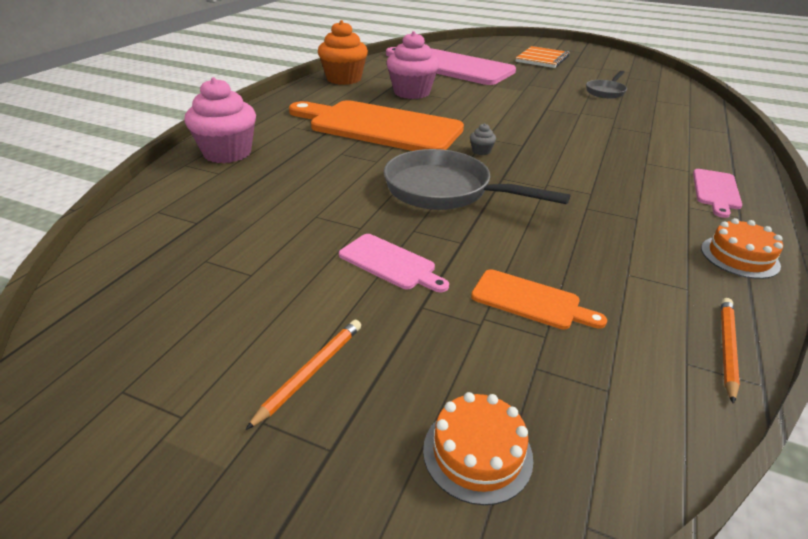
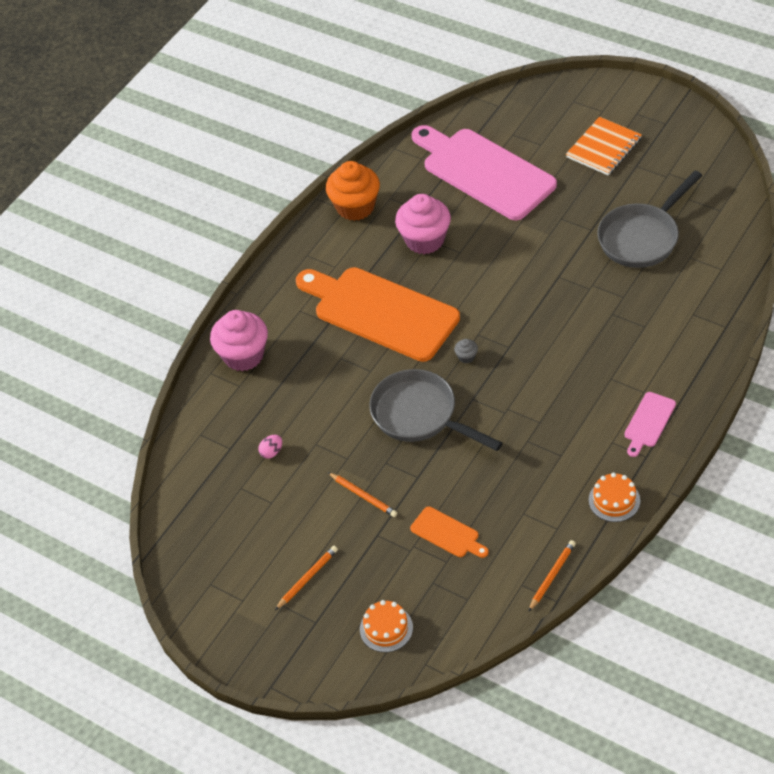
camera: 15 degrees right, 15 degrees up
pink cutting board [339,234,449,292] -> orange pencil [328,472,397,517]
grey pan [586,71,627,99] -> grey pan [597,171,703,268], size x1.82
none -> pink egg [258,435,282,458]

